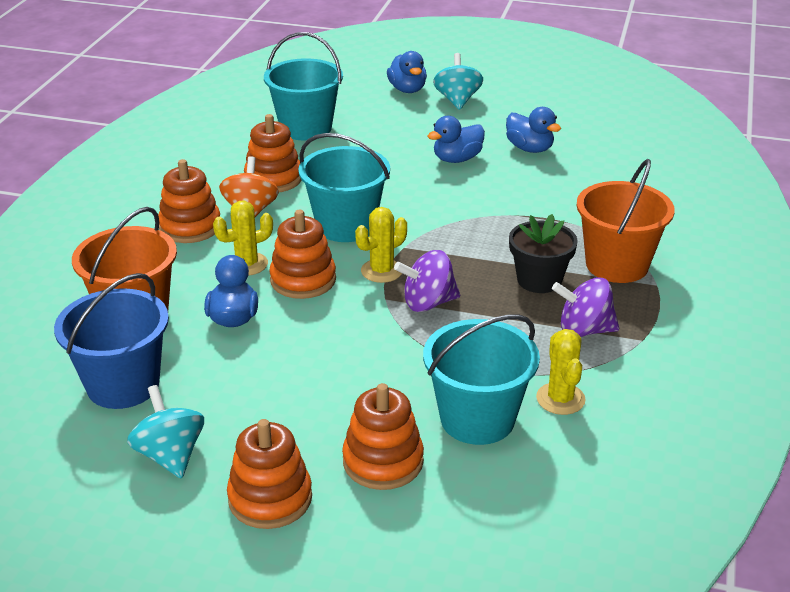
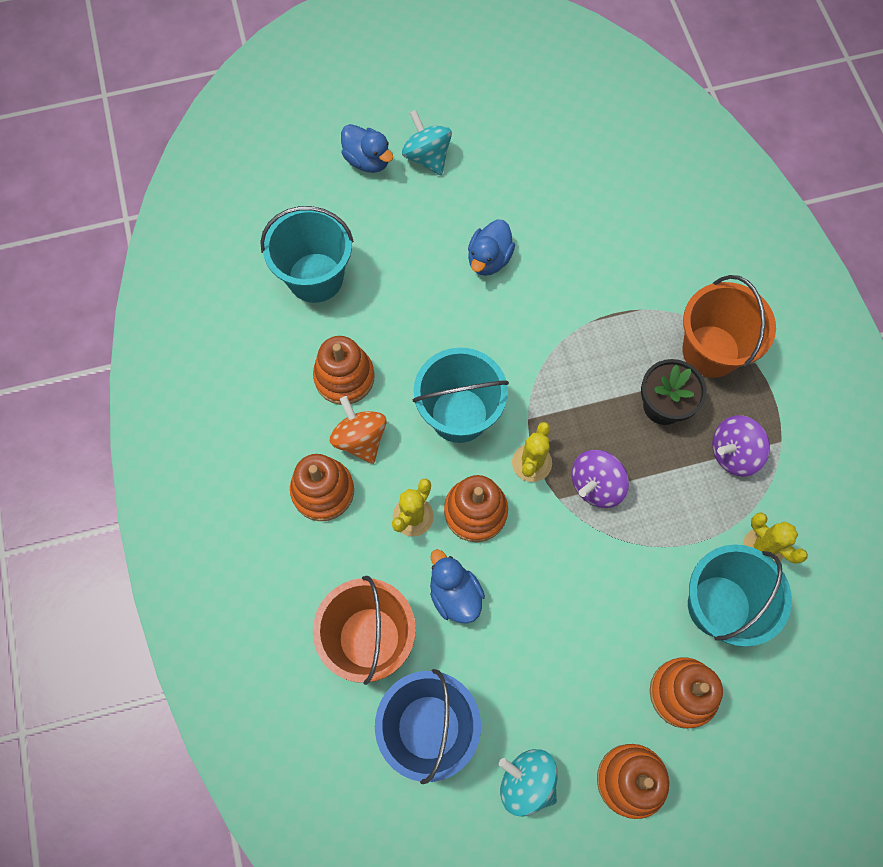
camera: 30 degrees left, 35 degrees up
blue duck [506,107,561,153] -> none

